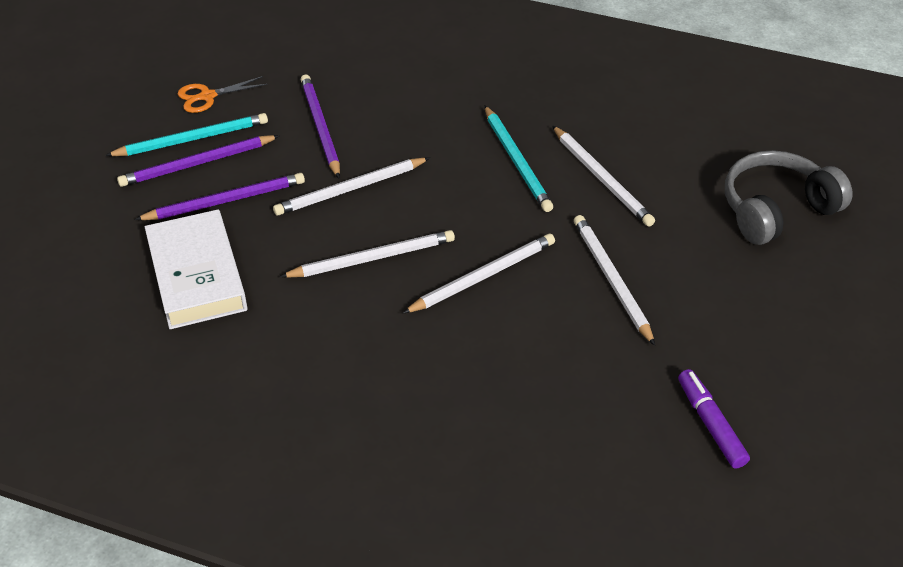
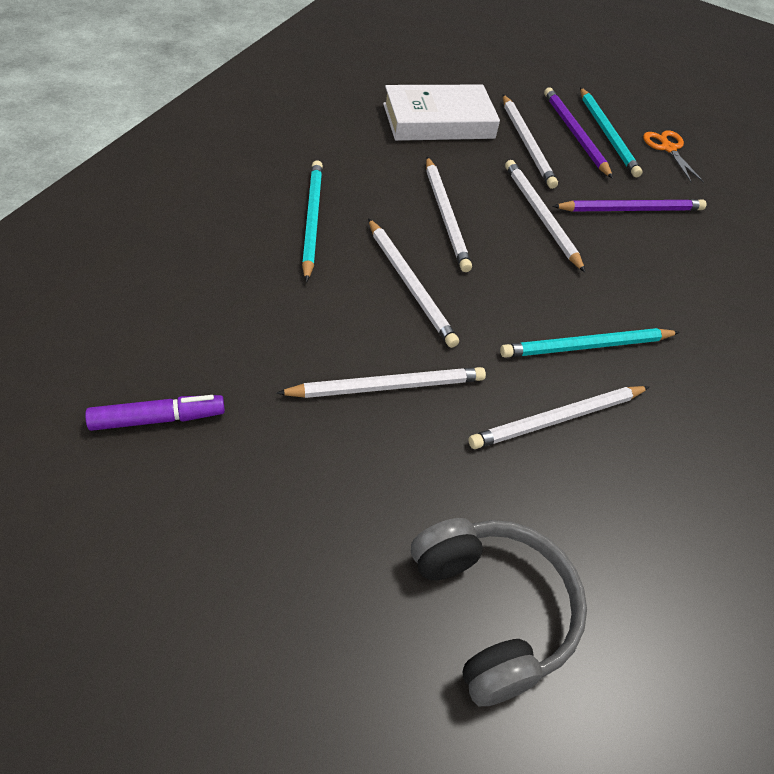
camera: 90 degrees right, 5 degrees up
purple pencil [134,173,305,220] -> white pencil [503,94,558,189]
none -> turquoise pencil [302,160,323,282]

